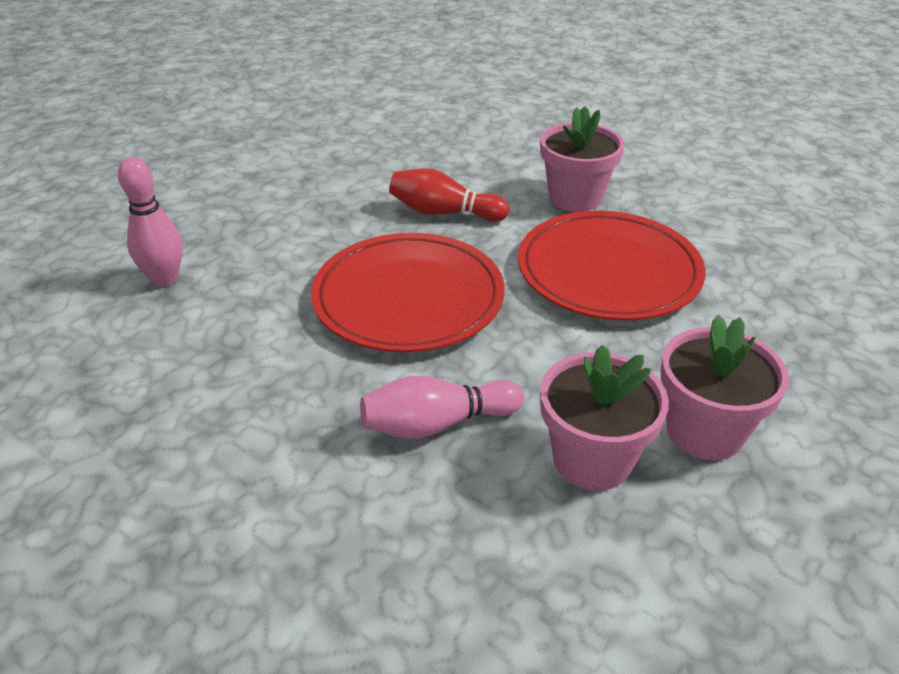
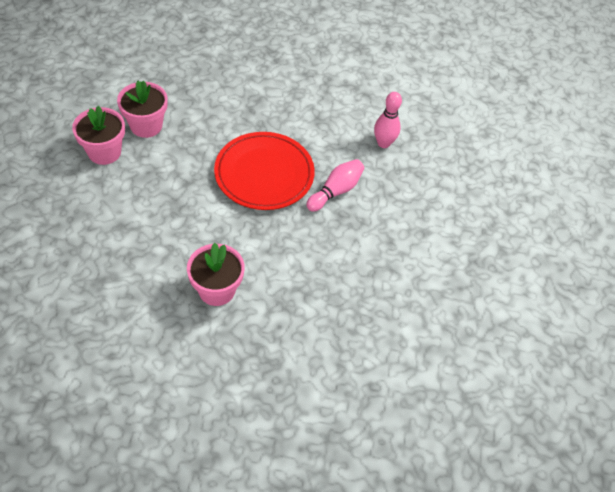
camera: 145 degrees right, 15 degrees up
pink bowling pin [360,376,524,439] -> pink bowling pin moved to [306,159,364,212]
red bowling pin [389,168,509,222] -> none
red plate [518,211,706,321] -> none

